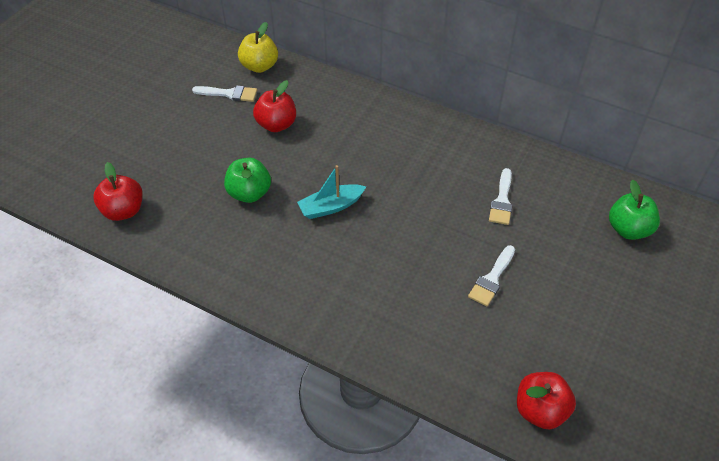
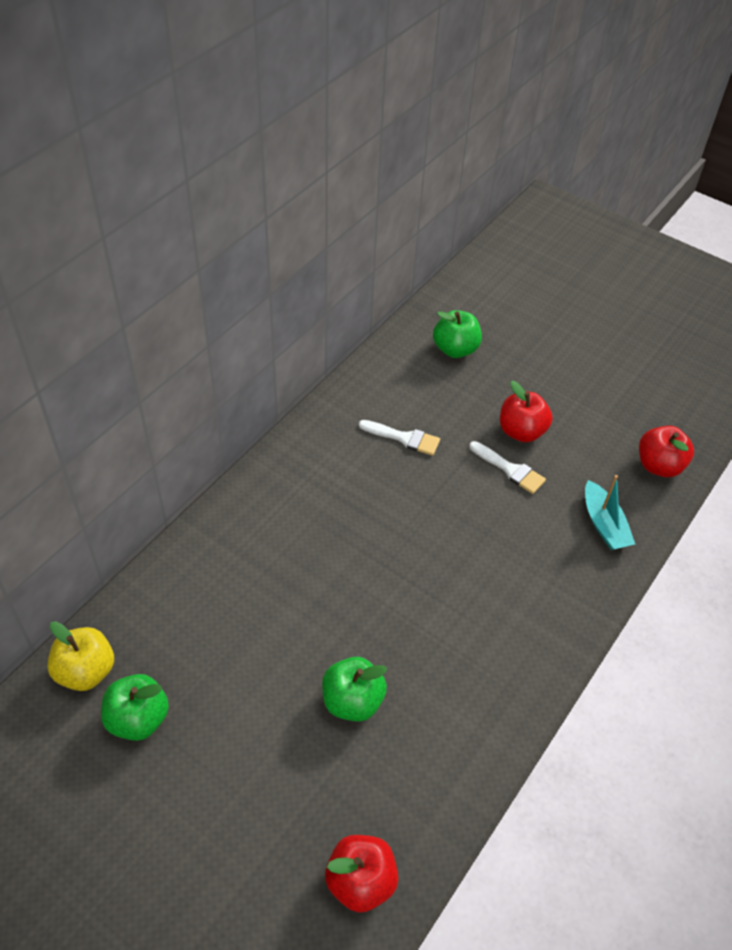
camera: 85 degrees left, 0 degrees up
white brush [192,85,257,102] -> green apple [101,674,169,741]
red apple [253,80,296,132] -> red apple moved to [500,381,553,442]
turquoise boat [297,165,366,219] -> turquoise boat moved to [585,475,635,550]

